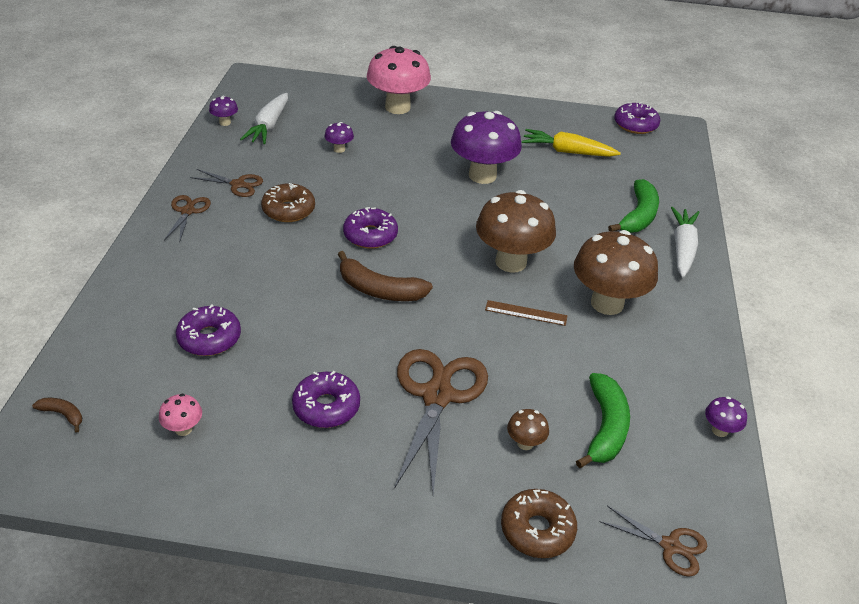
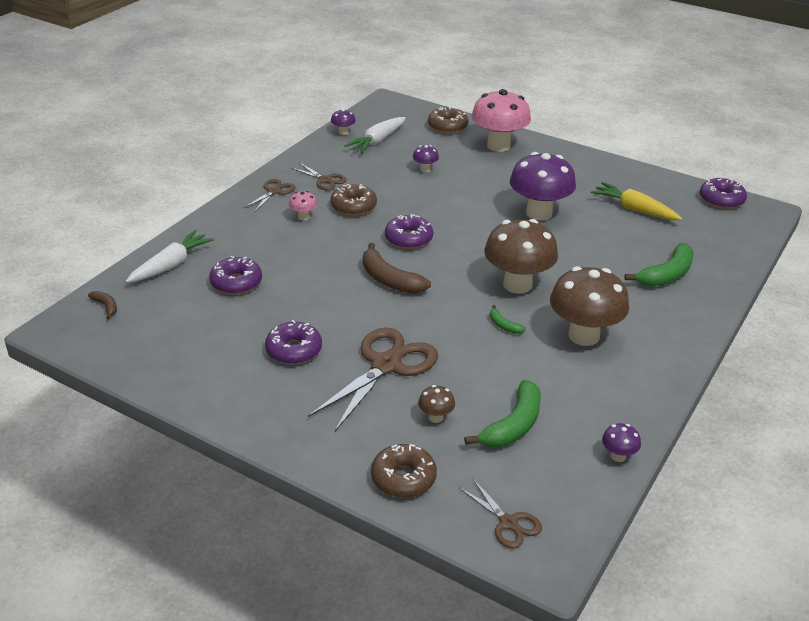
camera: 25 degrees right, 5 degrees down
pink mushroom [159,394,202,436] -> pink mushroom moved to [289,191,317,220]
brown ruler [485,300,567,326] -> green banana [490,305,526,334]
white carrot [671,207,700,277] -> white carrot moved to [126,230,214,283]
none -> brown donut [428,107,469,134]

